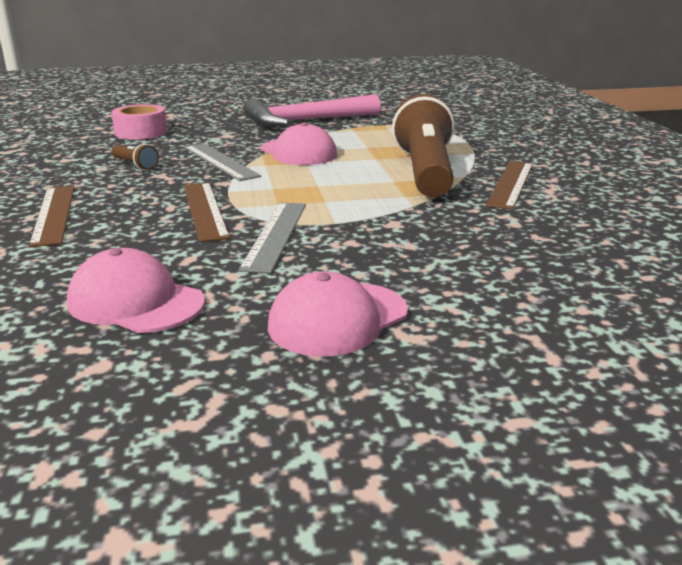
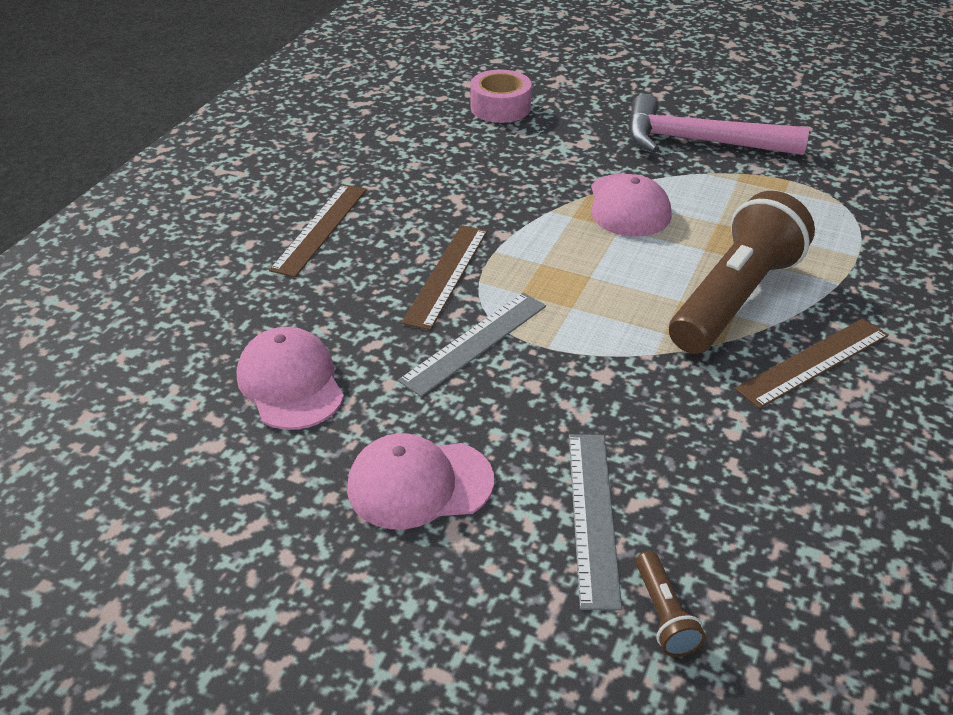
camera: 35 degrees right, 15 degrees up
brown flashlight [112,144,159,170] -> brown flashlight moved to [636,551,705,657]
grey ruler [184,143,261,181] -> grey ruler moved to [569,434,622,611]

